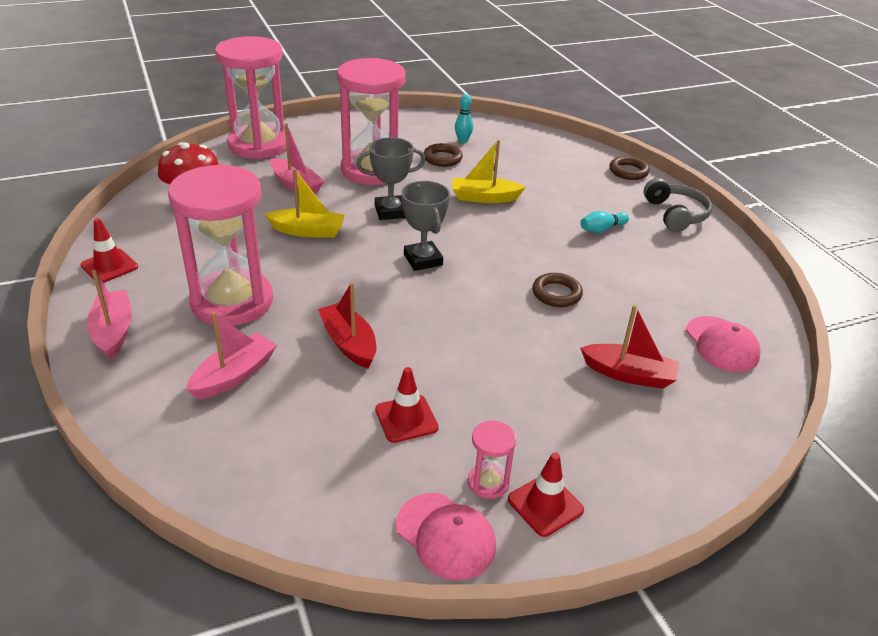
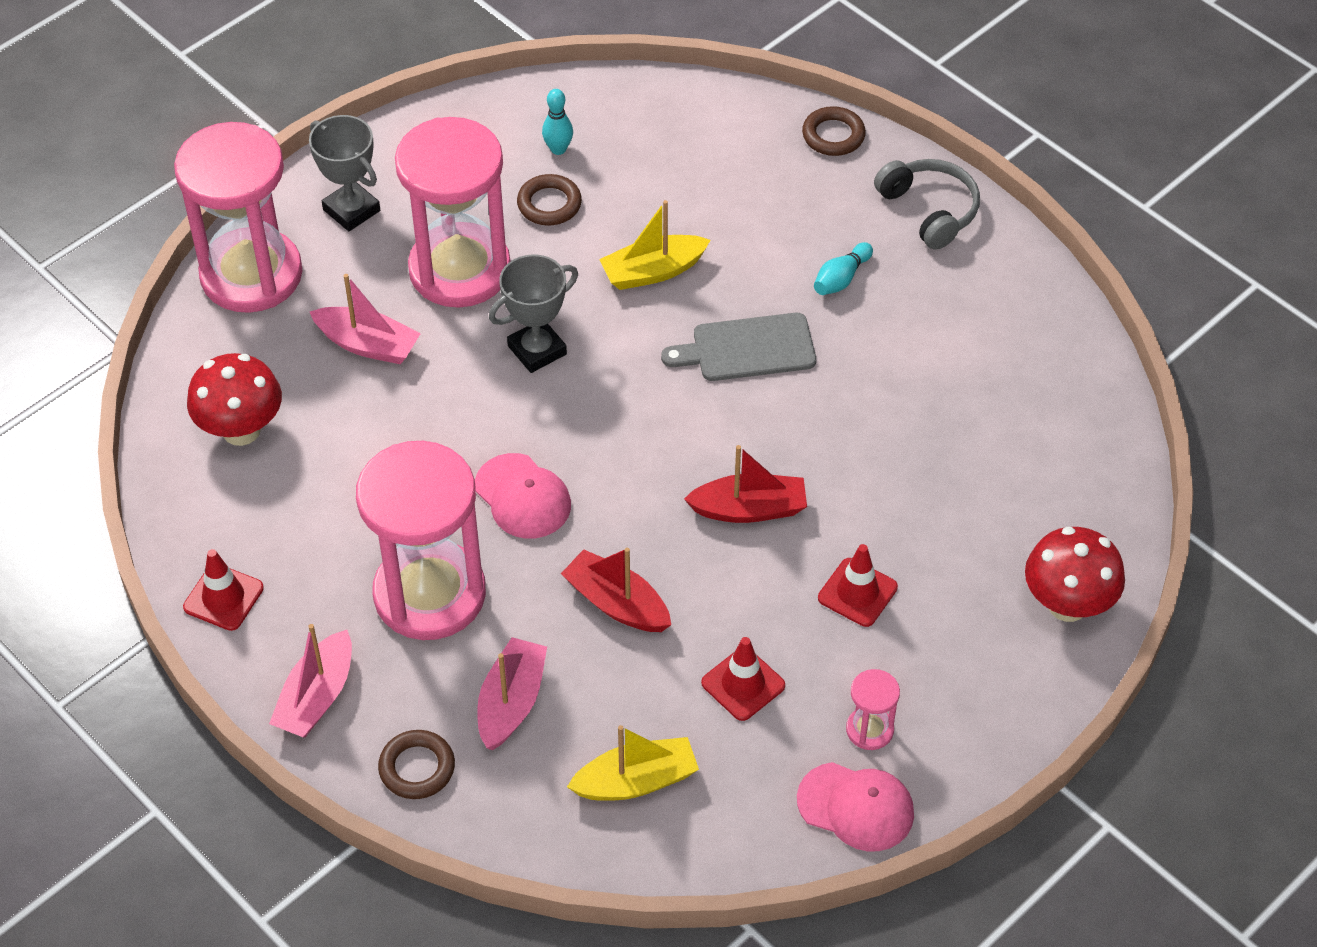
camera: 20 degrees left, 15 degrees up
pink boat [87,270,132,359] -> pink boat turned 120 degrees counterclockwise [269,624,352,737]
yellow boat [265,169,345,238] -> yellow boat moved to [567,725,699,801]
grey trophy [401,181,450,271] -> grey trophy moved to [309,115,380,231]
red traffic cone [508,452,584,537] -> red traffic cone moved to [818,544,898,627]
brown ring [532,273,583,307] -> brown ring moved to [378,730,455,799]
red boat [580,305,679,389] -> red boat moved to [684,445,807,523]
pink cap [686,316,761,372] -> pink cap moved to [475,453,571,539]
none -> grey cutting board [661,313,816,381]
none -> red mushroom [1025,527,1125,622]

